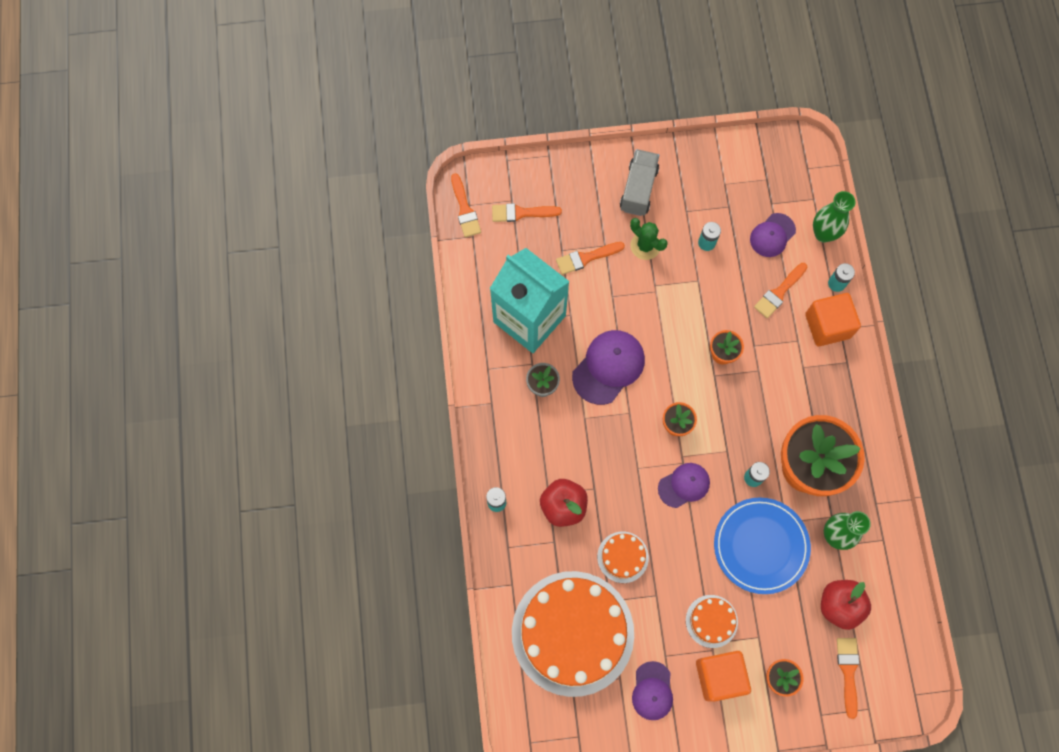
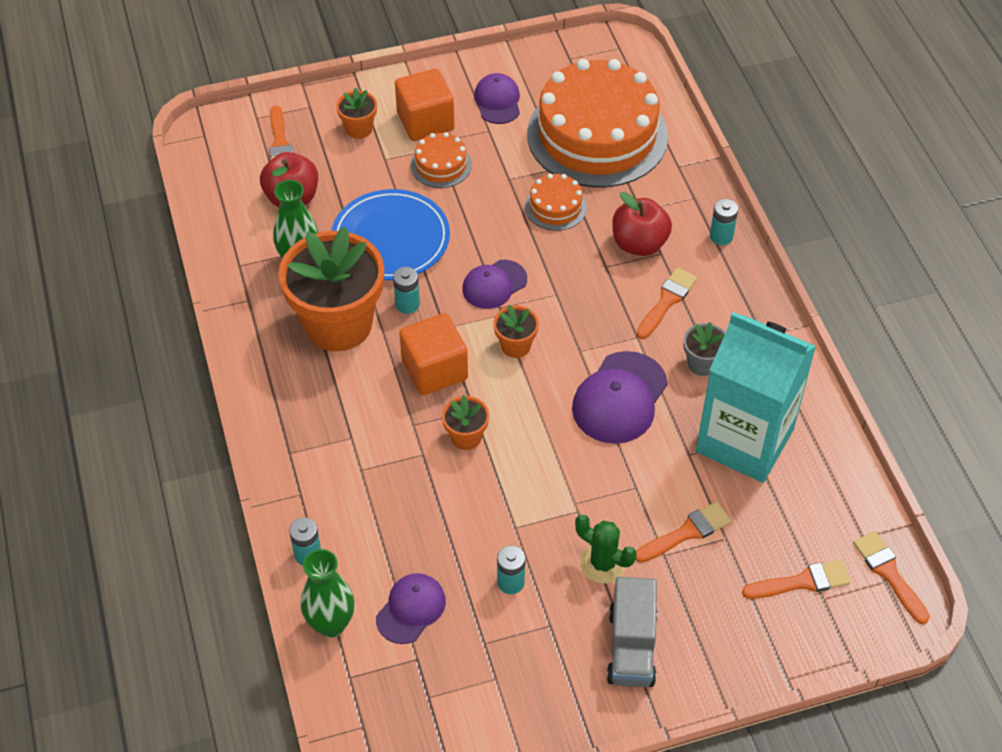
camera: 170 degrees right, 20 degrees down
orange brush [754,263,808,318] -> orange brush moved to [637,268,697,339]
orange cube [805,293,861,346] -> orange cube moved to [399,313,468,395]

